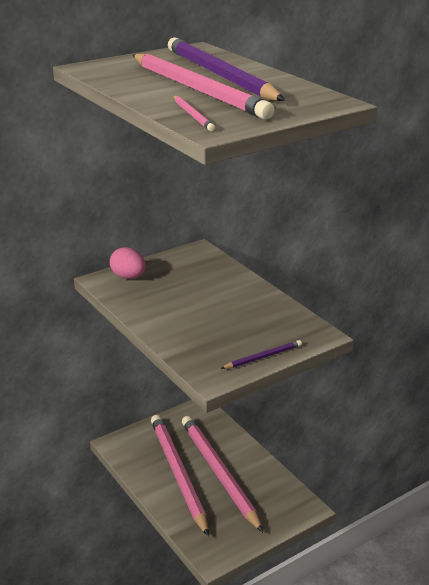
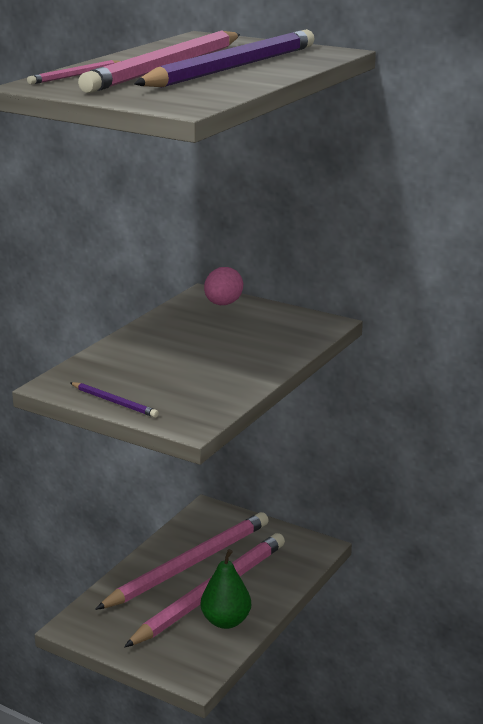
camera: 65 degrees right, 5 degrees down
none -> green pear [201,549,251,629]

